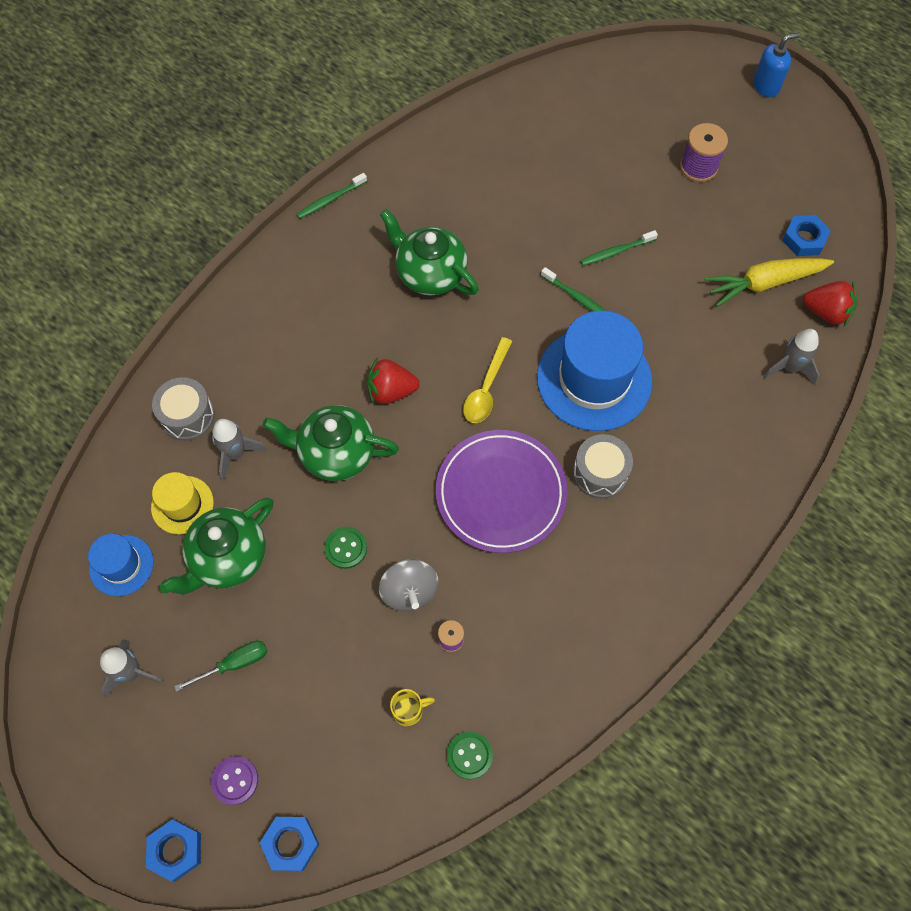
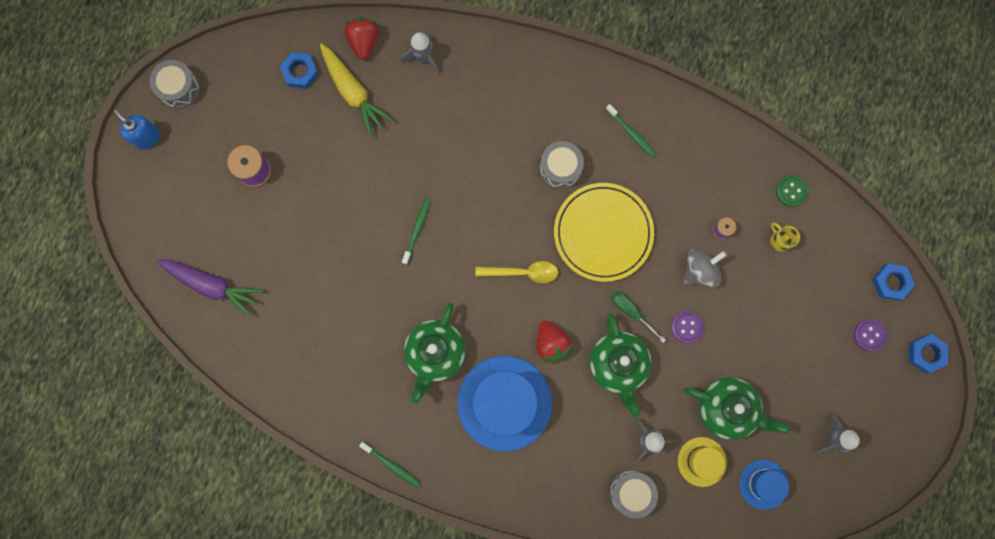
camera: 110 degrees left, 15 degrees up
green screwdriver [174,641,268,692] -> green screwdriver moved to [611,291,666,343]
green button [324,527,367,569] -> purple button [671,311,704,343]
purple plate [436,430,567,553] -> yellow plate [554,183,654,282]
blue hat [537,311,652,431] -> blue hat moved to [457,356,552,451]
green toothbrush [580,230,658,266] -> green toothbrush moved to [605,104,656,158]
none -> grey drum [149,60,200,109]
none -> purple carrot [156,259,263,317]

